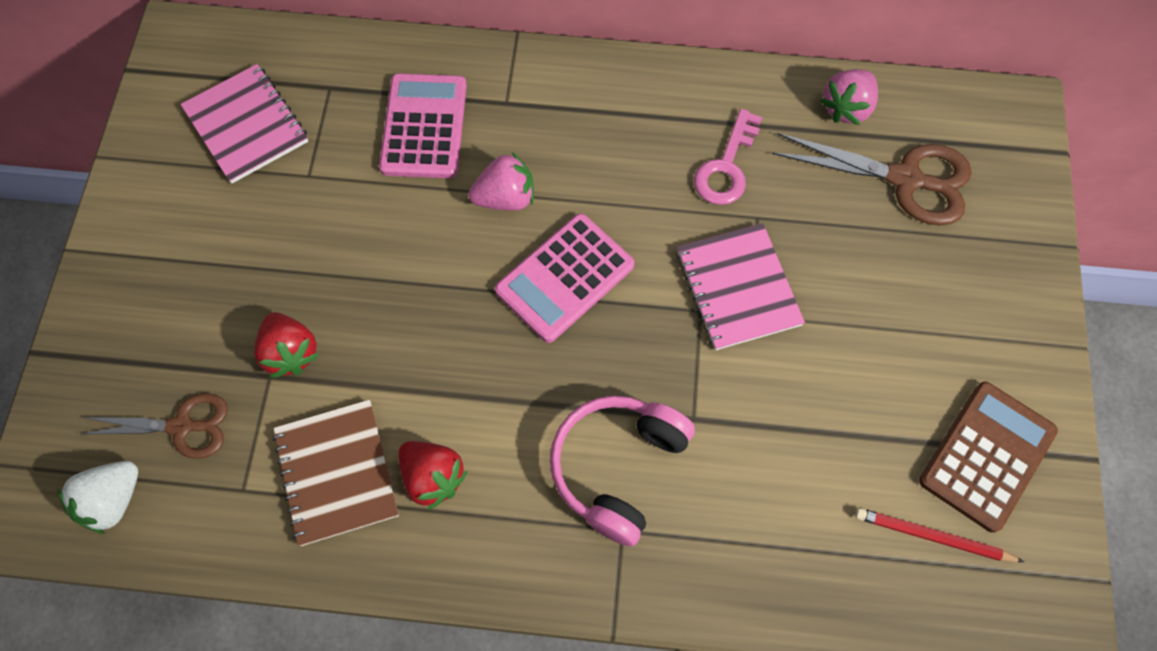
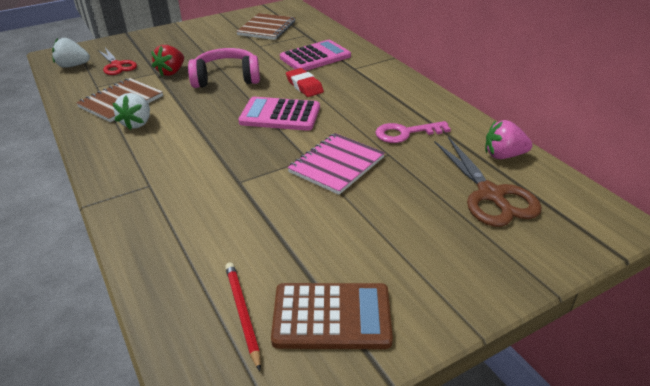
camera: 55 degrees right, 30 degrees down
brown scissors [82,393,228,459] -> red scissors [98,48,137,75]
pink notebook [180,64,308,183] -> brown notebook [236,13,295,40]
red strawberry [399,441,468,510] -> white strawberry [113,93,150,130]
pink strawberry [468,152,534,211] -> red eraser [286,68,324,97]
pink headphones [550,395,695,547] -> pink headphones moved to [188,48,260,88]

